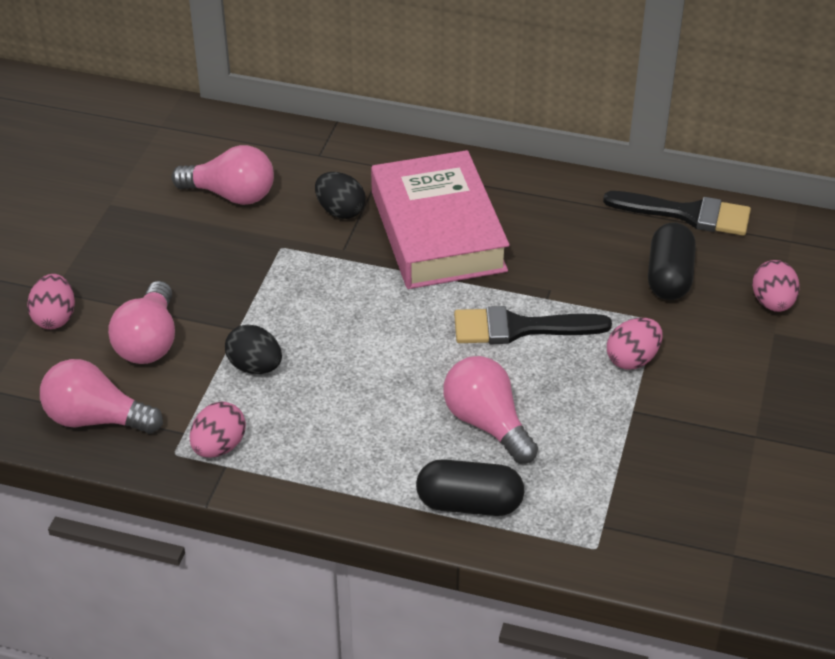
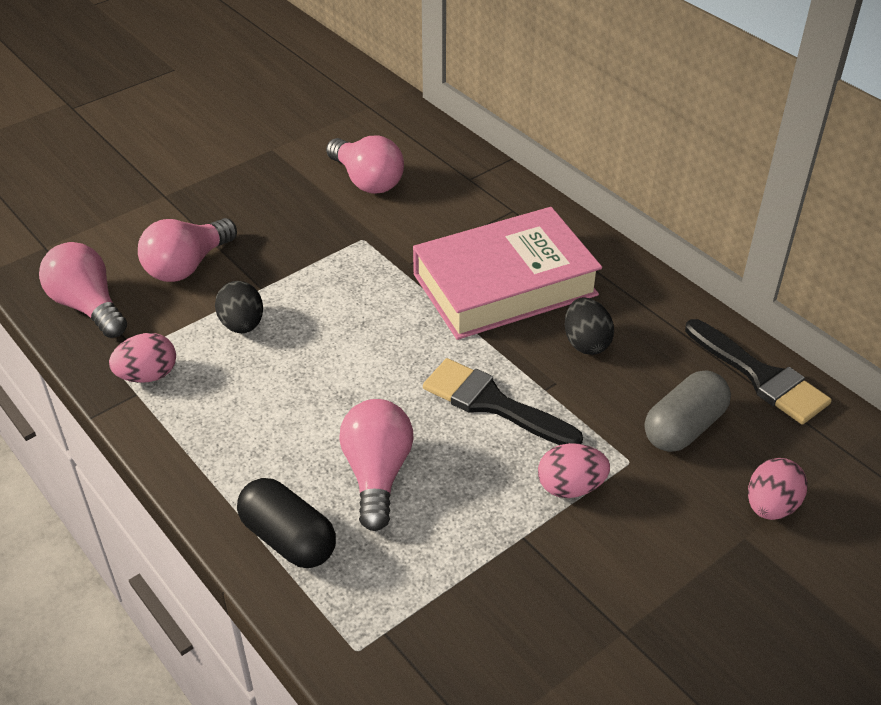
camera: 35 degrees right, 0 degrees up
pink egg [27,274,75,329] -> none
black egg [315,172,365,219] -> black egg moved to [565,297,614,355]
pink book [371,150,510,289] -> pink book turned 45 degrees clockwise [413,207,602,340]
black capsule [648,223,696,300] -> grey capsule [645,370,731,452]

